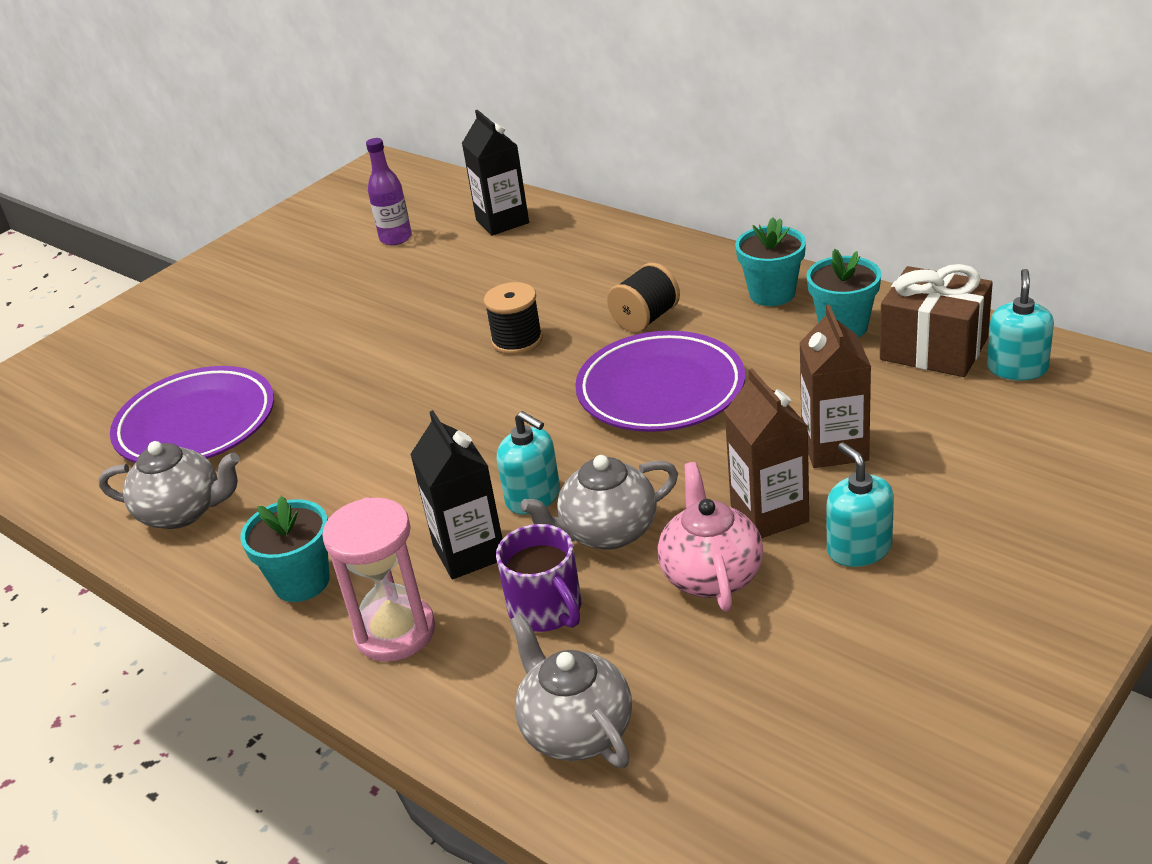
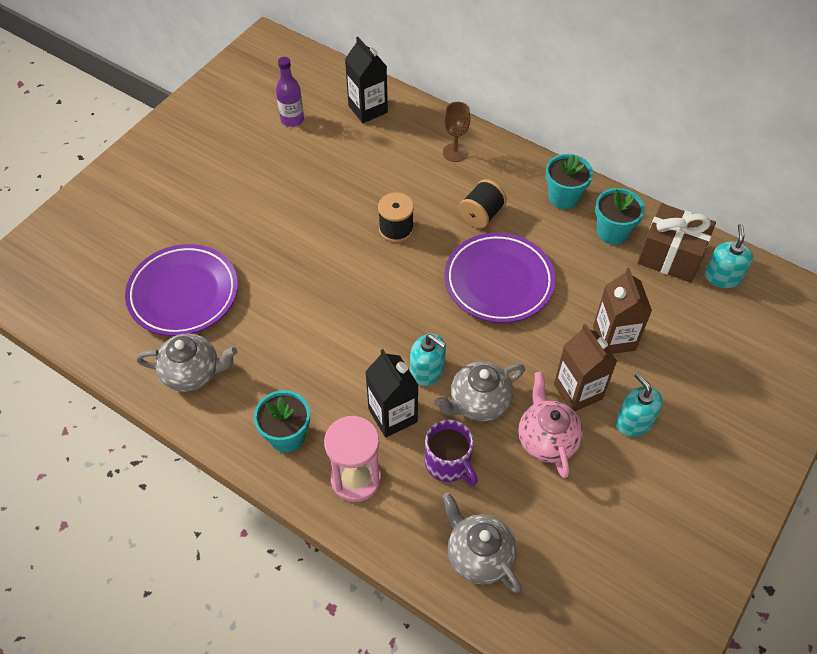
camera: 10 degrees left, 20 degrees up
none -> brown goblet [443,102,470,162]

